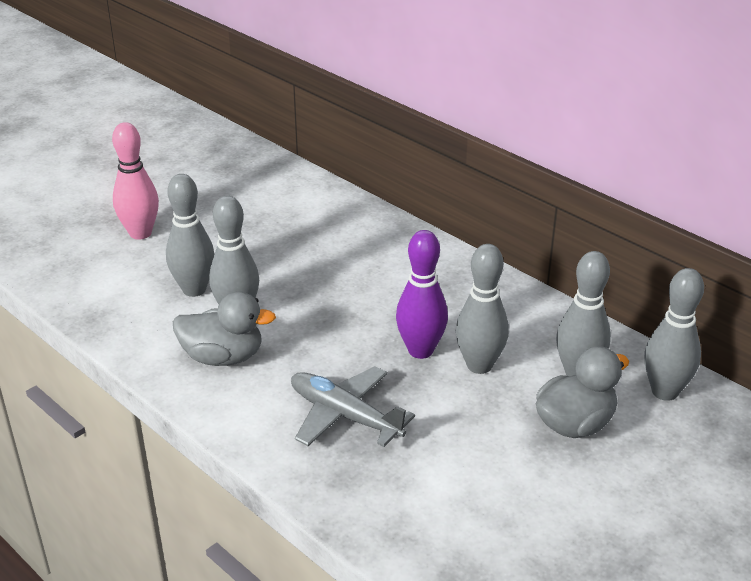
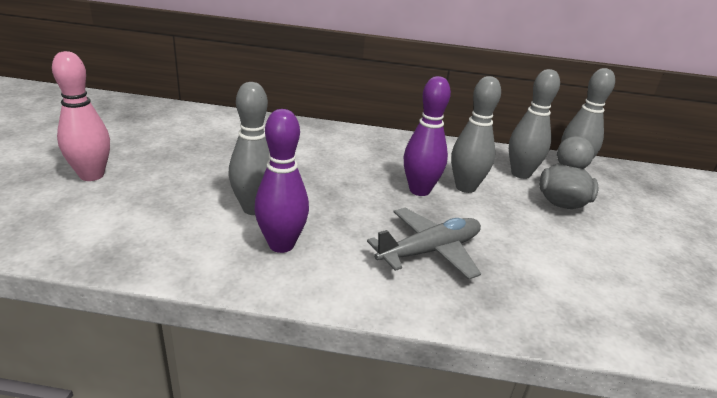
camera: 40 degrees left, 5 degrees down
grey bowling pin [166,174,215,297] -> none
grey duck [173,291,276,366] -> purple bowling pin [254,109,309,253]
grey plane [291,366,415,447] -> grey plane turned 150 degrees clockwise [367,208,481,280]

